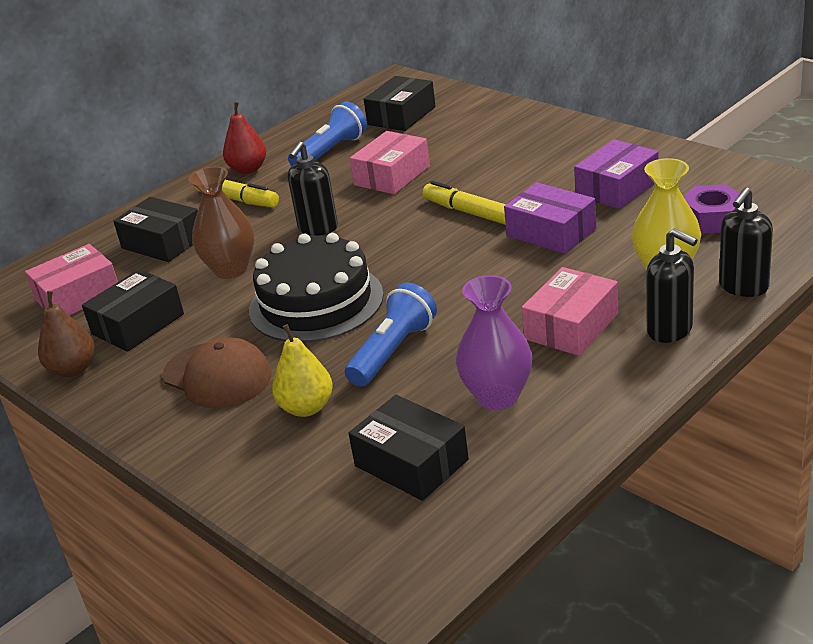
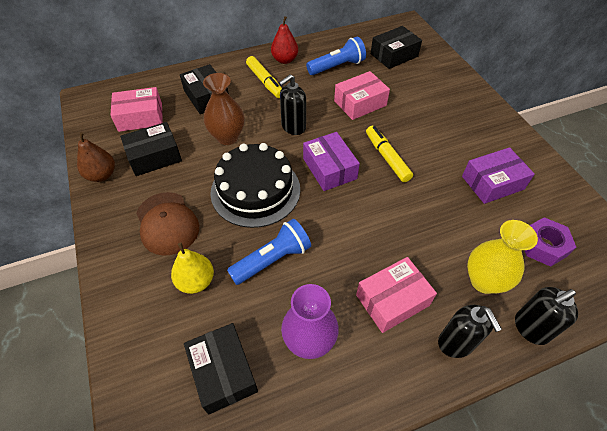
camera: 20 degrees right, 20 degrees up
purple box [504,182,596,254] -> purple box moved to [303,132,360,191]

